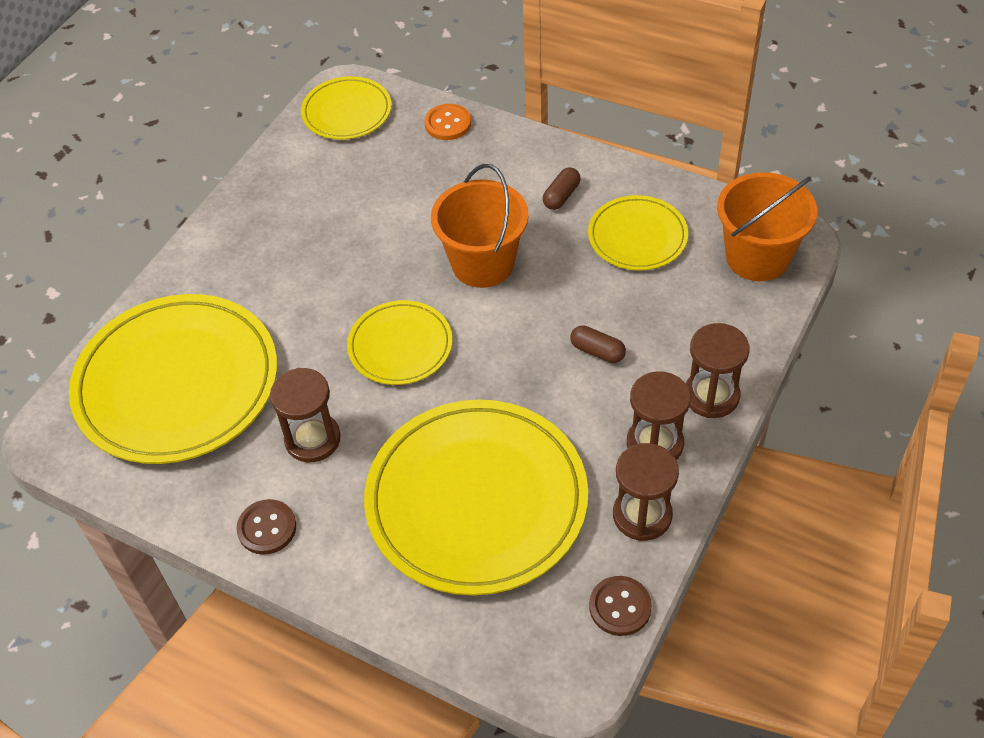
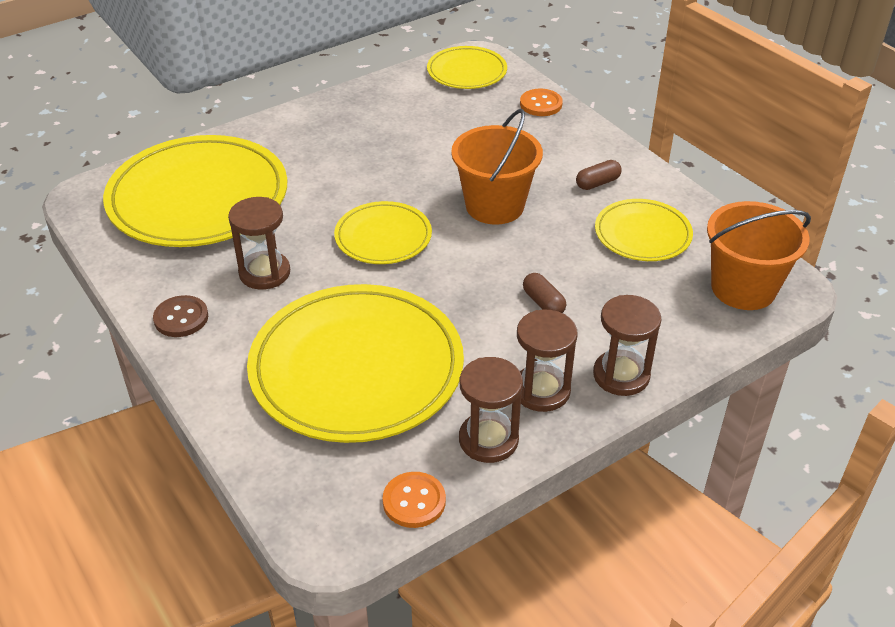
camera: 25 degrees right, 10 degrees down
brown button [589,576,652,636] -> orange button [382,472,446,528]

